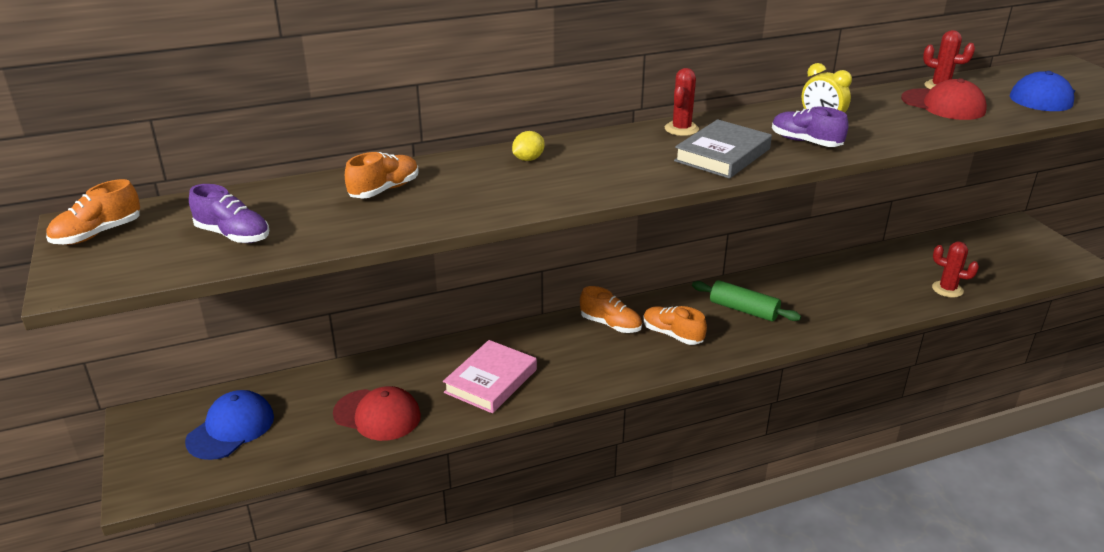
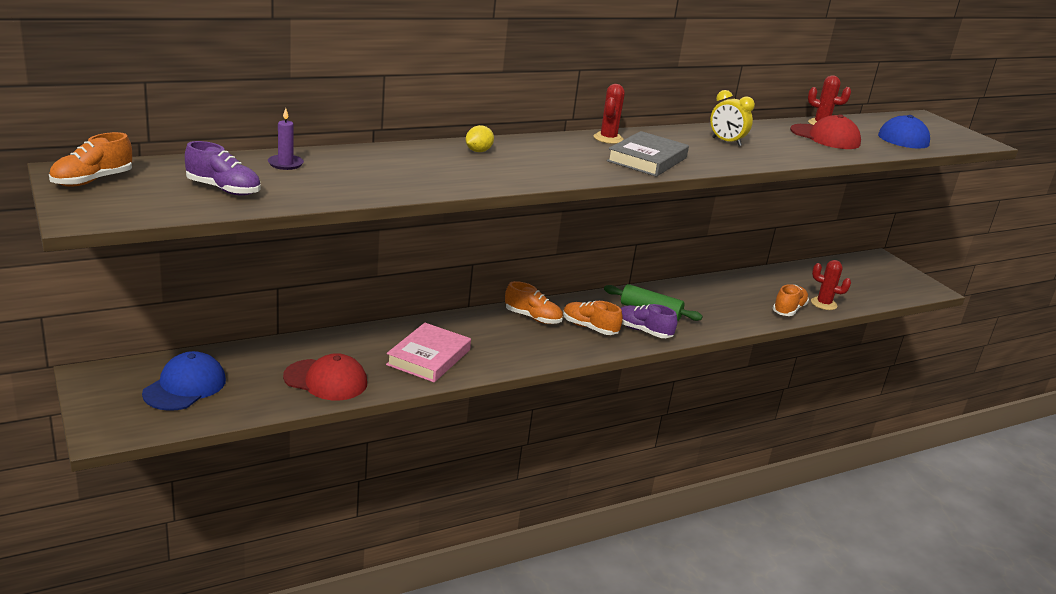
camera: 10 degrees left, 5 degrees down
orange shoe [345,152,419,199] -> orange shoe moved to [772,284,809,316]
purple shoe [772,107,849,147] -> purple shoe moved to [621,304,677,338]
none -> purple candle [268,108,304,170]

